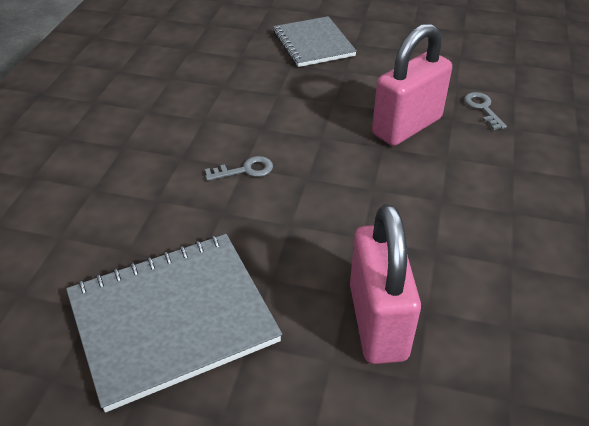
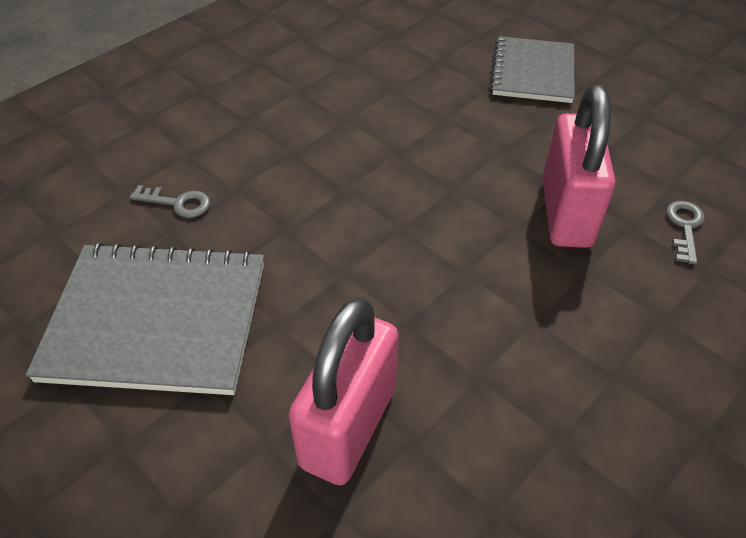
camera: 30 degrees right, 5 degrees up
grey key [205,156,273,181] -> grey key moved to [130,185,210,218]
pink padlock [372,23,452,146] -> pink padlock turned 75 degrees counterclockwise [542,85,615,248]

